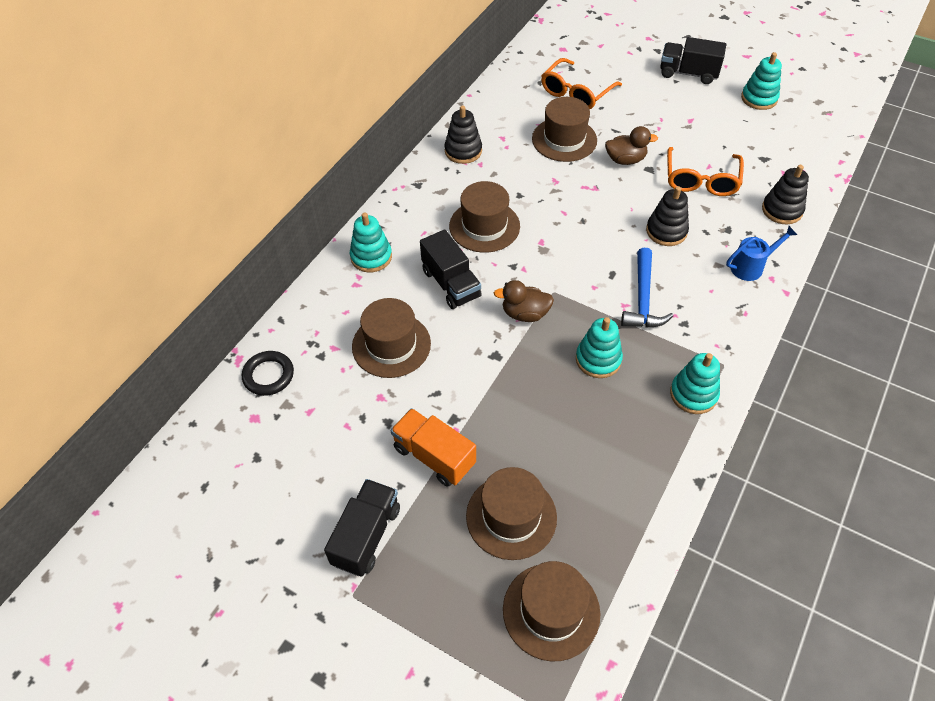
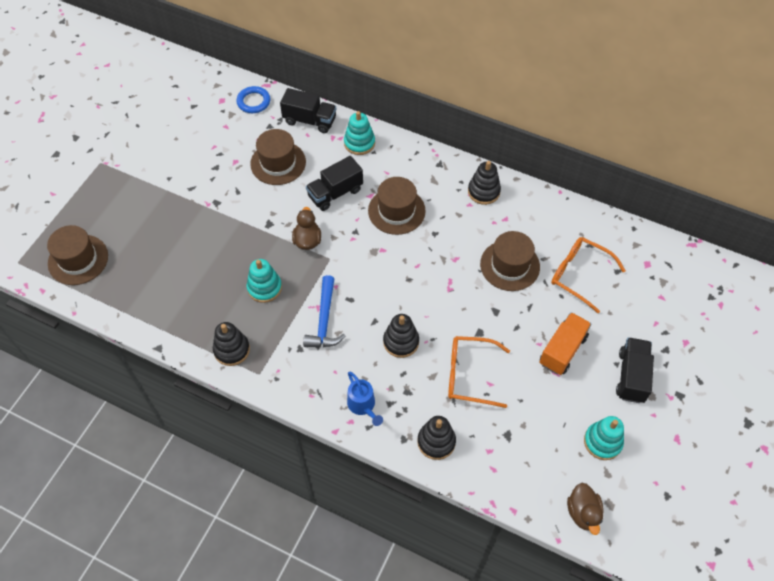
camera: 85 degrees right, 5 degrees up
black ring [242,351,294,396] -> blue ring [237,86,270,113]
black truck [324,479,400,577] -> black truck moved to [280,88,336,133]
orange truck [391,408,476,487] -> orange truck moved to [539,312,592,375]
brown hat [466,467,557,560] -> none
brown duck [605,126,658,165] -> brown duck moved to [567,483,603,535]
blue hammer [621,248,673,328] -> blue hammer turned 90 degrees counterclockwise [303,275,345,347]
turquoise stacking toy [670,353,720,414] -> black stacking toy [213,322,250,366]

